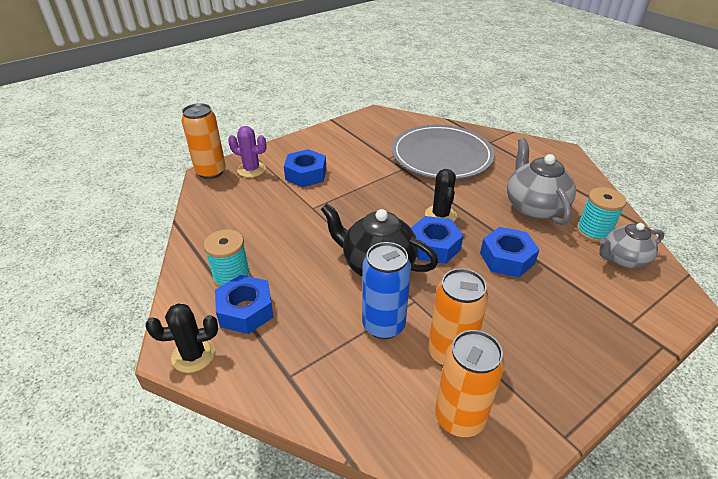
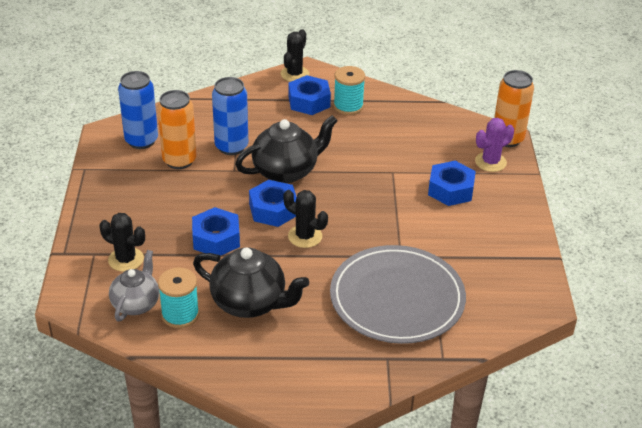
camera: 125 degrees right, 0 degrees up
orange can [435,330,505,437] -> blue can [118,71,158,149]
grey teapot [507,138,576,225] -> black teapot [193,248,309,318]
none -> black cactus [99,213,145,272]

